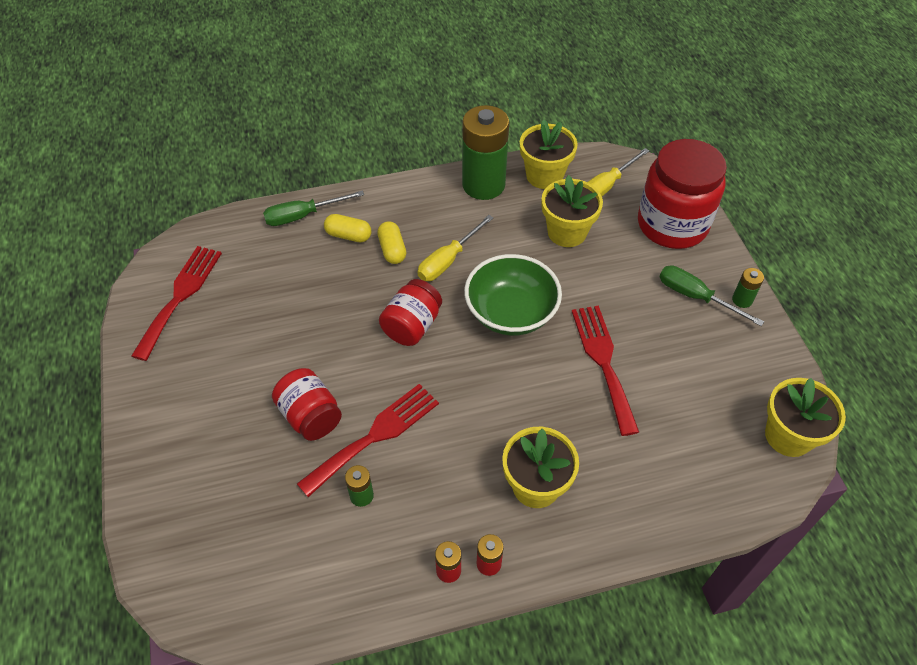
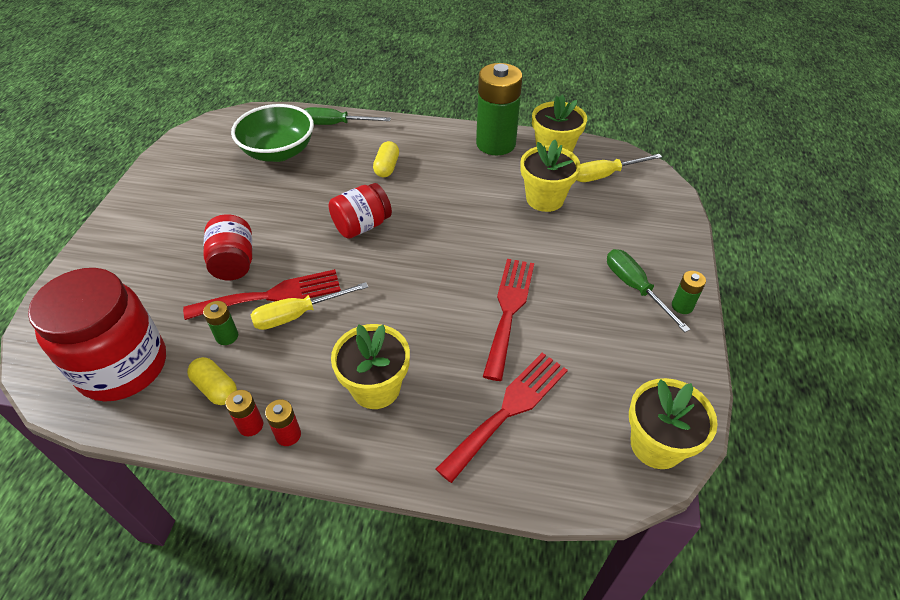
camera: 25 degrees right, 5 degrees down
red fork [131,246,222,361] -> red fork moved to [436,353,568,483]
yellow capsule [324,214,372,242] -> yellow capsule moved to [187,357,237,405]
yellow screwdriver [418,215,493,281] -> yellow screwdriver moved to [250,282,368,330]
green bowl [464,254,562,336] -> green bowl moved to [231,104,314,162]
red jar [638,139,727,249] -> red jar moved to [28,268,166,402]

